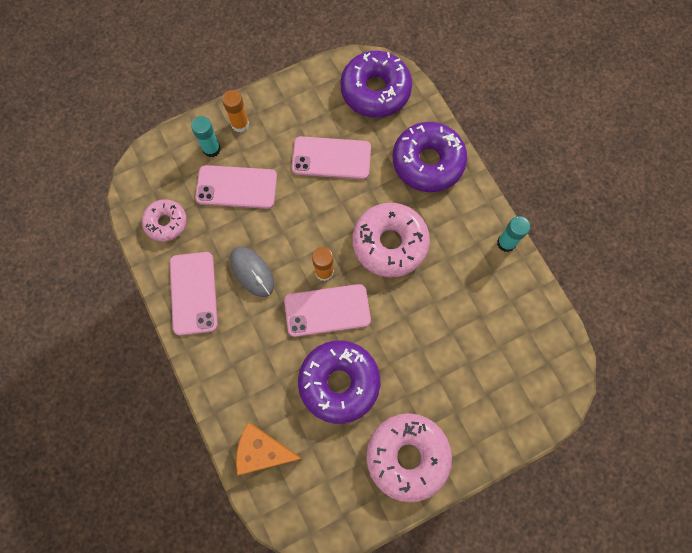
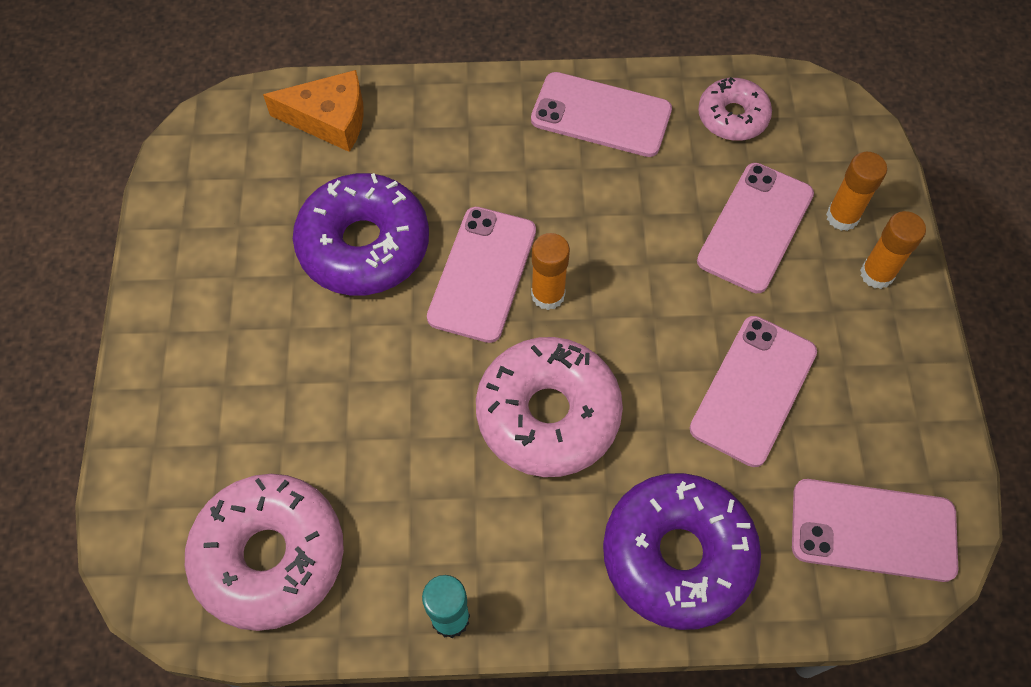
camera: 115 degrees right, 10 degrees down
turquoise glue stick [191,116,221,157] -> orange glue stick [826,152,887,231]
grey mouse [230,247,274,297] -> none
orange cheese [236,423,302,476] -> orange cheese turned 60 degrees clockwise [263,70,364,152]
purple donut [340,51,412,118] -> pink phone [792,479,958,582]
pink donut [366,413,452,502] -> pink donut moved to [185,474,344,631]

